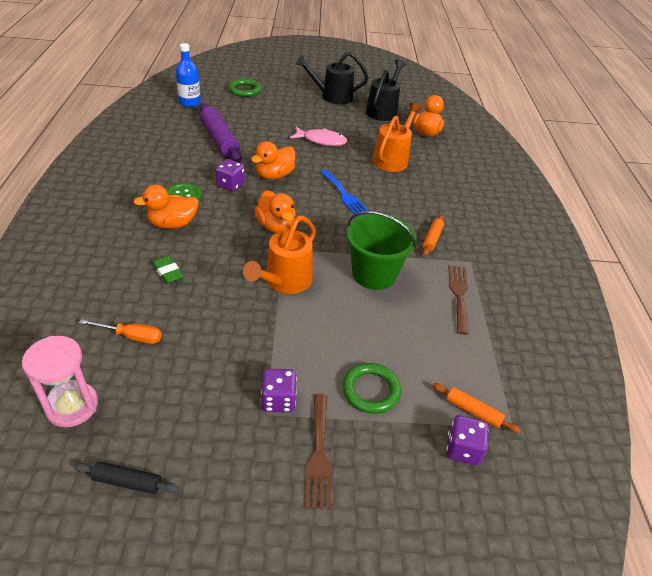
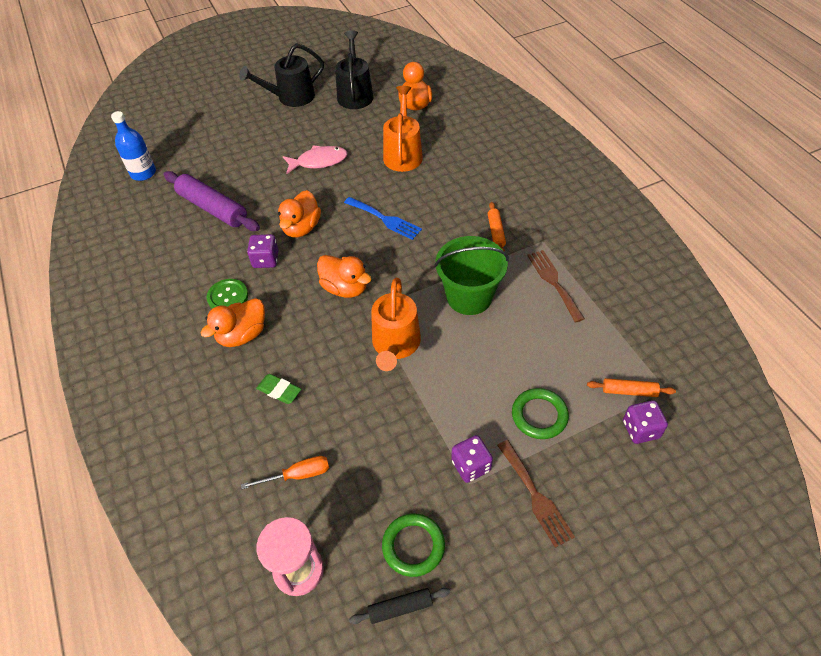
camera: 20 degrees left, 10 degrees up
green ring [228,79,261,97] -> green ring moved to [382,513,445,577]

